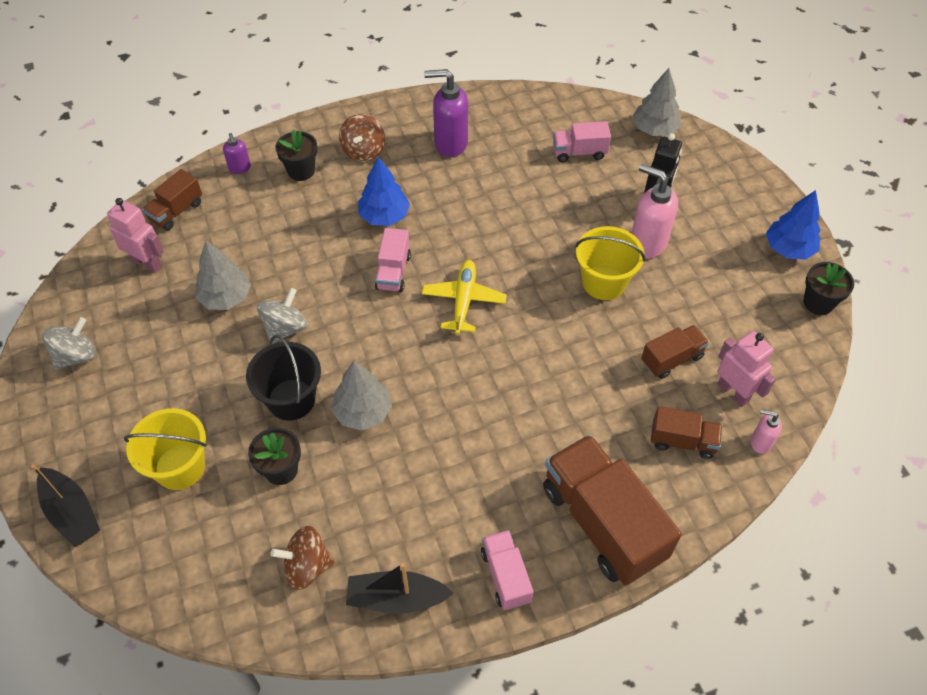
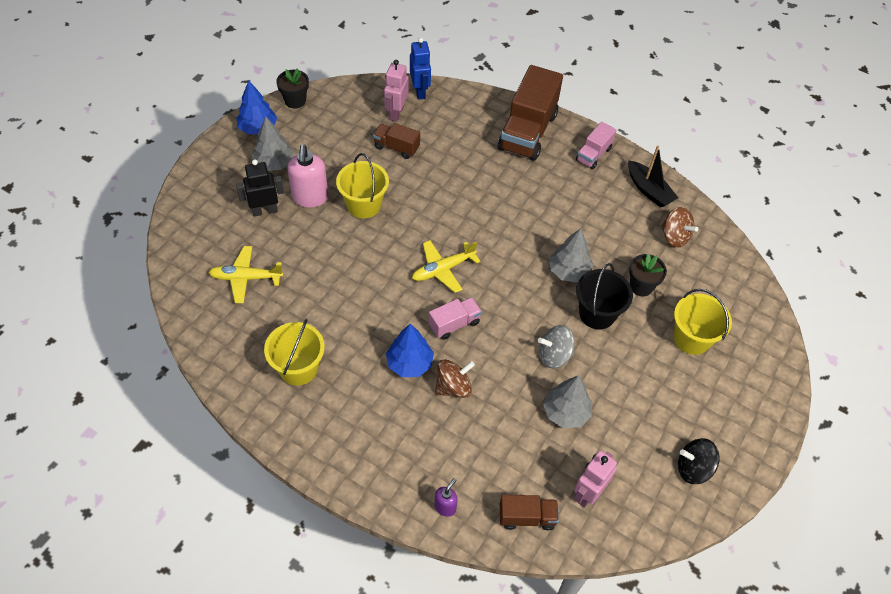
camera: 130 degrees left, 0 degrees up
black boat [31,464,100,547] -> none
grey spinning top [42,317,97,370] -> black spinning top [678,438,720,484]
pink robot [107,198,164,273] -> pink robot turned 45 degrees clockwise [574,450,617,508]
black flower pot [276,129,317,181] -> none
brown spinning top [339,114,385,162] -> brown spinning top moved to [435,359,475,398]
purple soap dispenser [424,69,468,157] -> yellow bucket [264,319,325,386]
pink truck [553,121,611,162] -> yellow plane [208,246,283,303]
grey tree [632,68,681,136] -> grey tree moved to [252,116,294,171]
brown truck [651,406,723,459] -> none
pink soap dispenser [751,409,782,454] -> blue robot [410,37,431,100]

